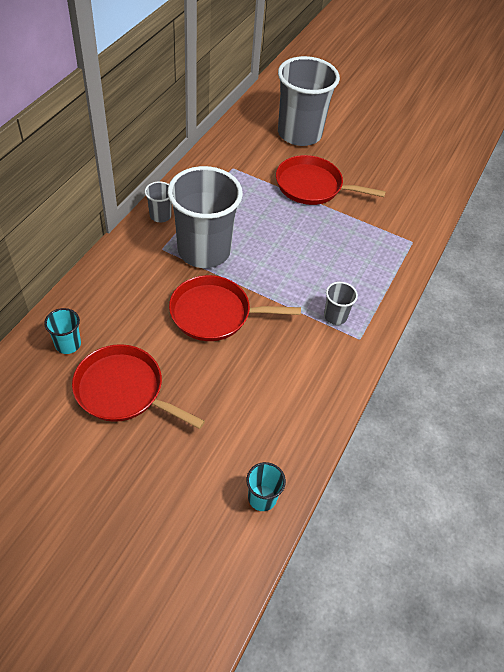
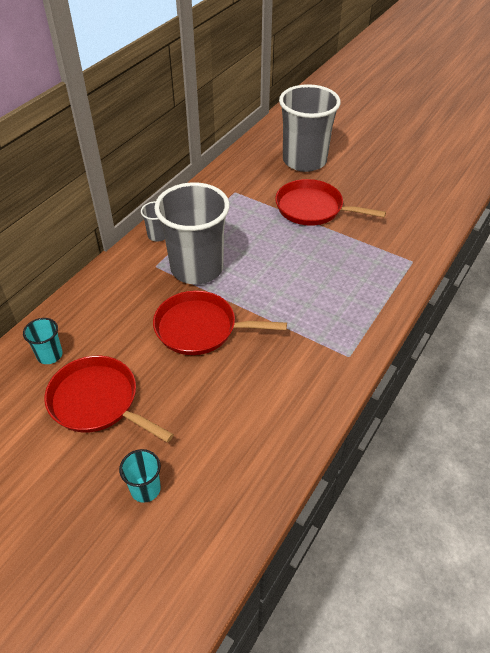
camera: 10 degrees right, 5 degrees down
turquoise cup [246,462,286,511] -> turquoise cup moved to [119,449,161,503]
grey cup [324,282,358,325] -> none

